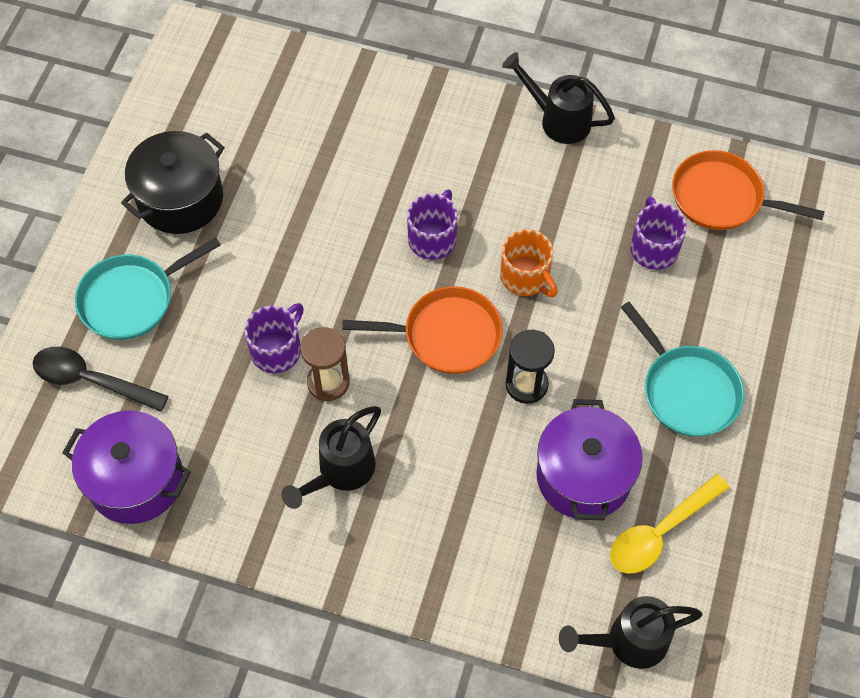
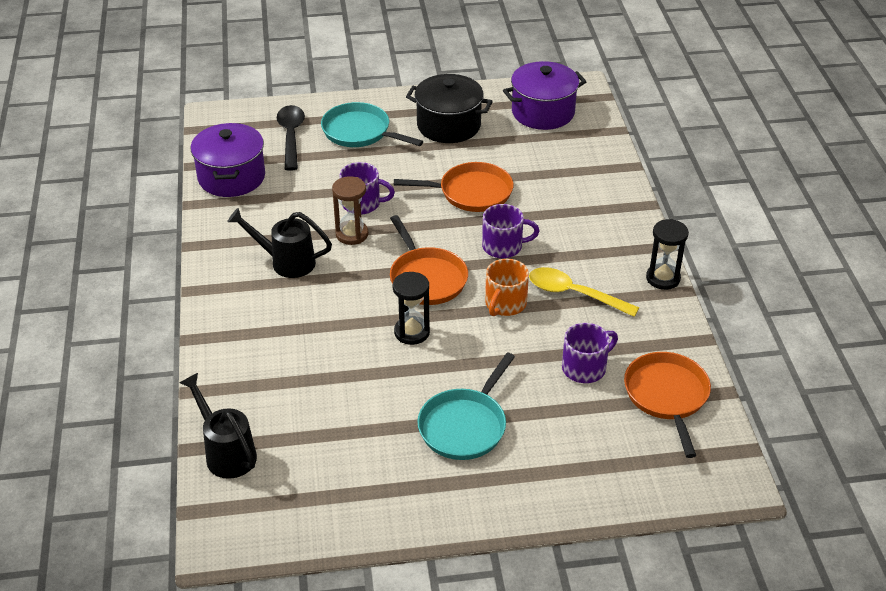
camera: 65 degrees right, 20 degrees down
black watering can [502,52,615,144] -> black hourglass [646,219,689,290]
purple pot [536,399,643,520] -> purple pot moved to [503,61,587,130]
yellow spoon [610,474,730,574] -> yellow spoon moved to [529,267,639,317]
none -> orange pan [394,162,513,212]

